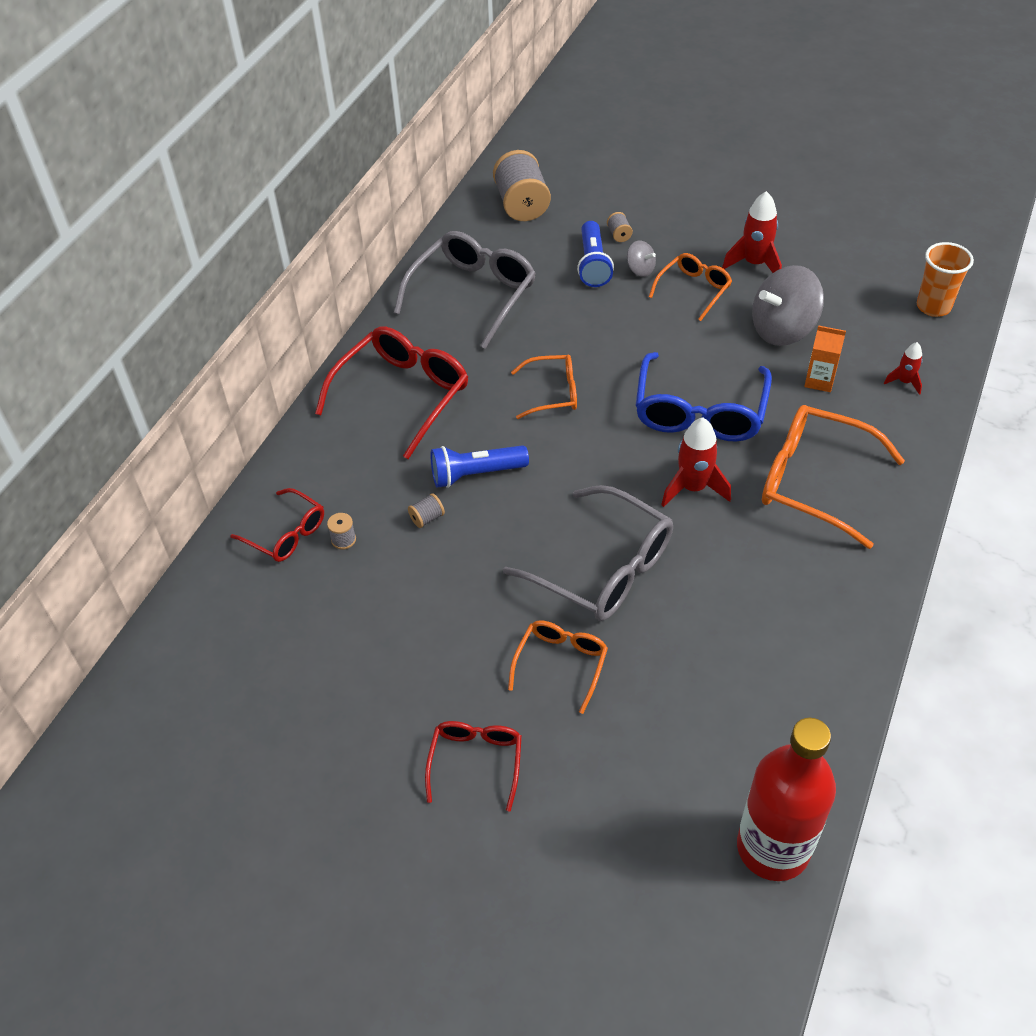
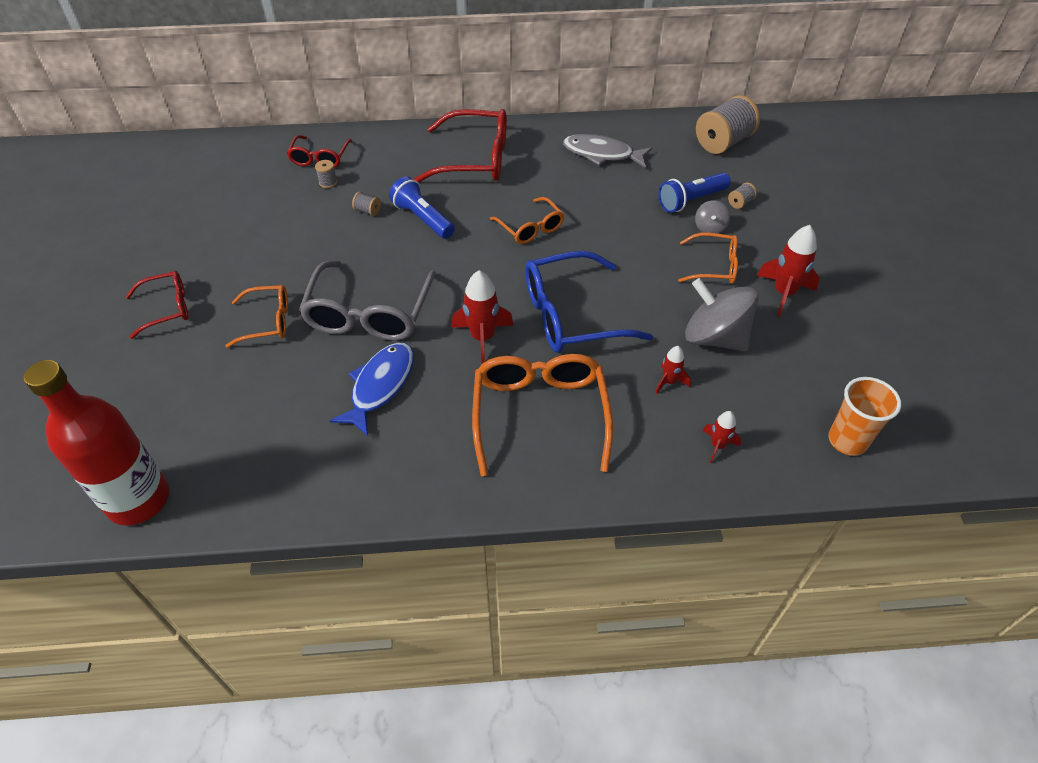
camera: 60 degrees right, 0 degrees up
grey glasses [394,231,536,349] -> grey fish [563,134,652,168]
orange carton [804,325,846,392] -> red rocket [655,346,691,394]
none -> blue fish [330,343,414,436]

